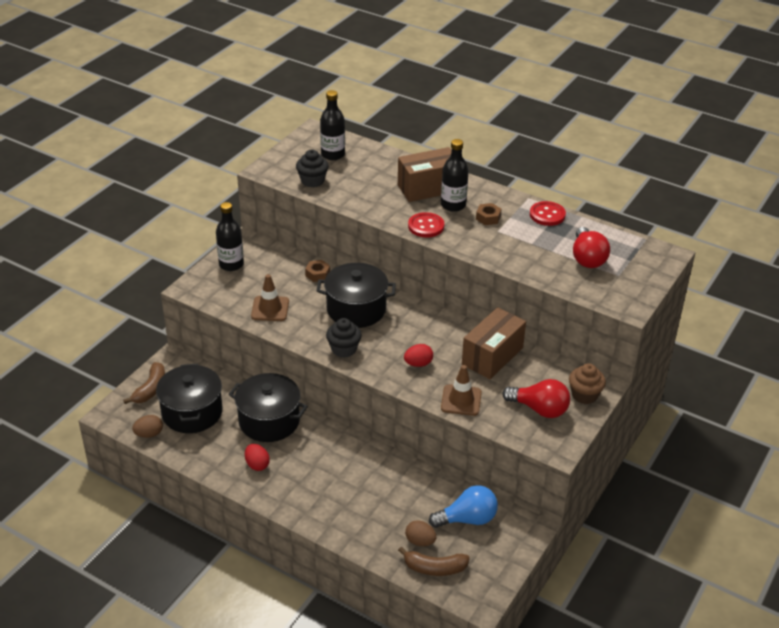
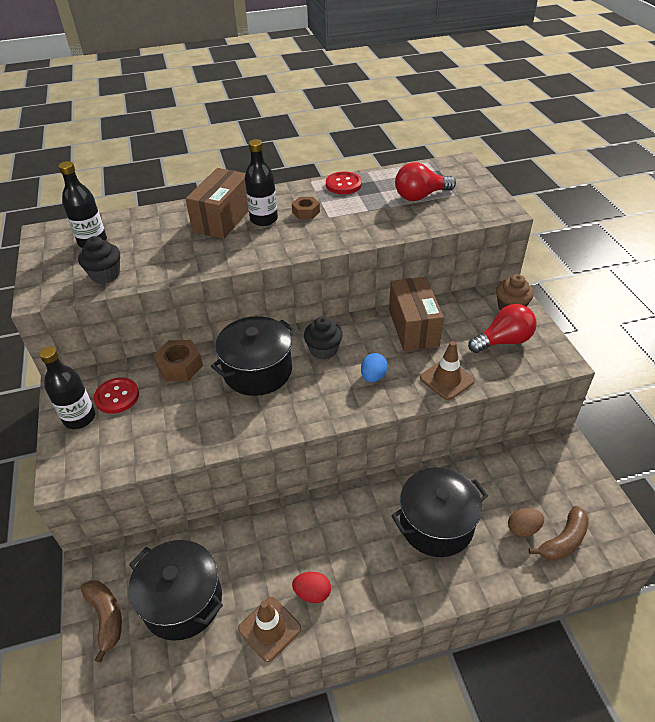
camera: 45 degrees left, 5 degrees up
brown egg [132,415,163,438] -> none
black pot [228,373,308,442] -> black pot moved to [391,467,488,557]
brown traffic cone [251,274,289,321] -> brown traffic cone moved to [238,597,301,662]
brown nut [305,260,330,282] -> brown nut [153,340,203,381], size x1.54
black cupcake [326,318,362,358] -> black cupcake moved to [304,316,343,360]
red egg [404,344,433,367] -> blue egg [361,353,388,382]
red button [408,212,444,238] -> red button moved to [94,378,139,414]
blue light bulb [429,485,498,528] -> none
red light bulb [573,227,610,268] -> red light bulb turned 120 degrees clockwise [395,162,456,201]

